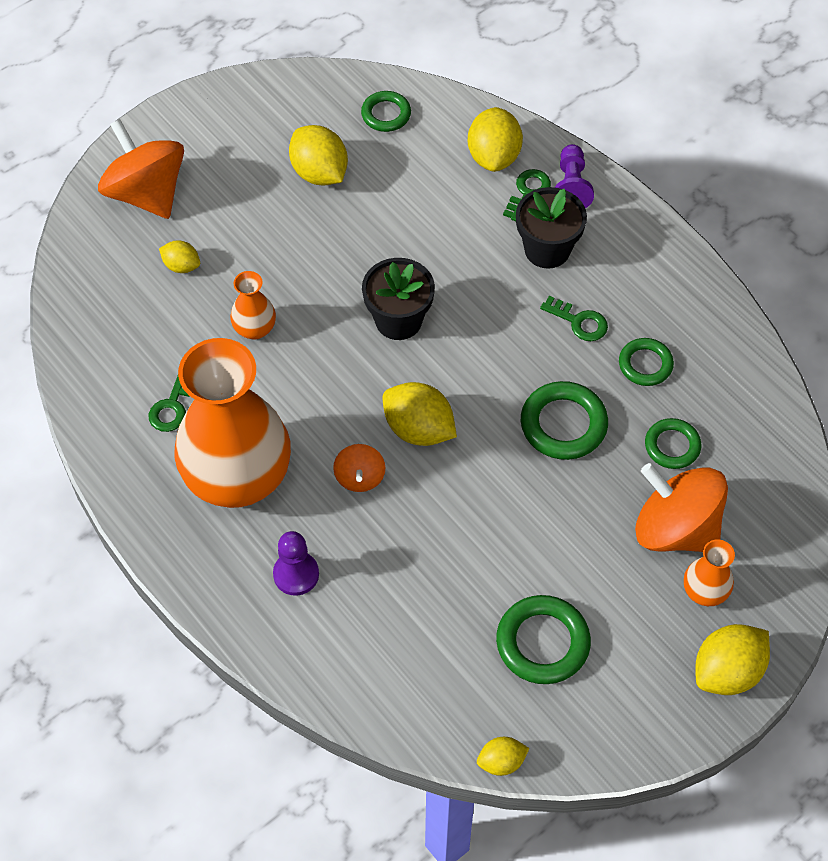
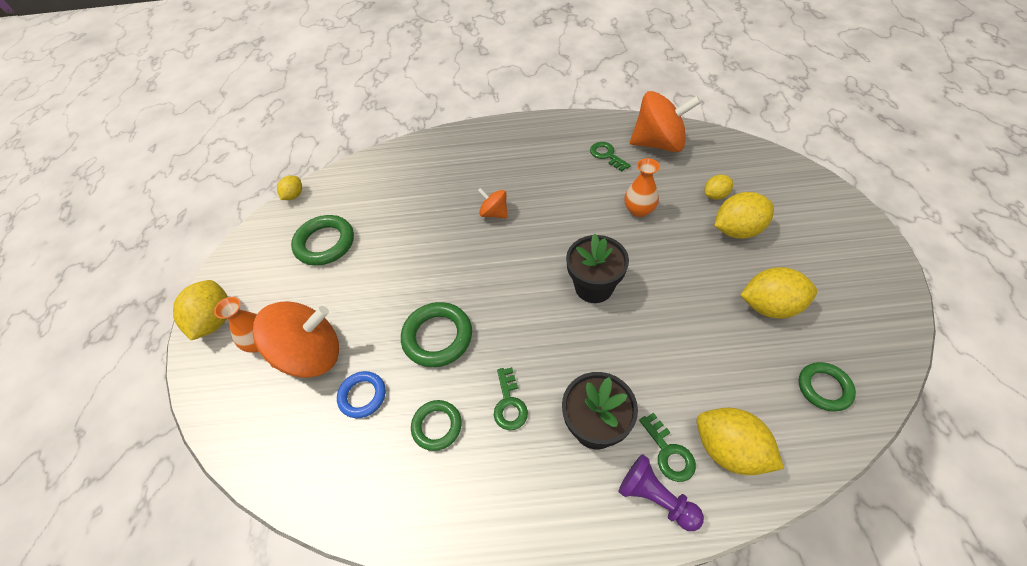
camera: 130 degrees right, 5 degrees down
orange spinning top [98,119,184,219] -> orange spinning top moved to [630,91,701,152]
orange vase [174,338,291,508] -> none
purple pawn [273,531,319,596] -> none
yellow lemon [383,382,457,446] -> yellow lemon moved to [714,192,774,239]
green key [540,296,608,341] -> green key turned 75 degrees counterclockwise [494,367,528,430]
green ring [645,418,701,469] -> blue ring [337,371,386,418]

